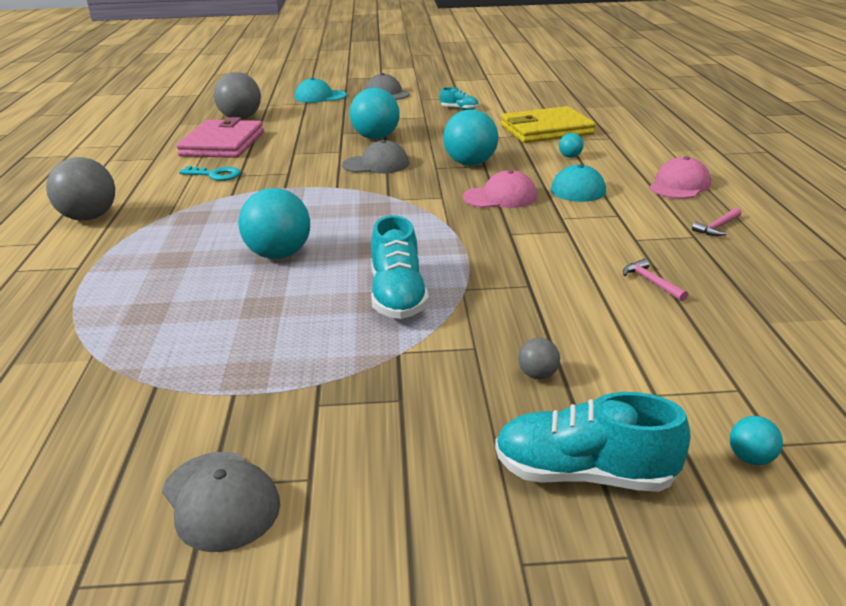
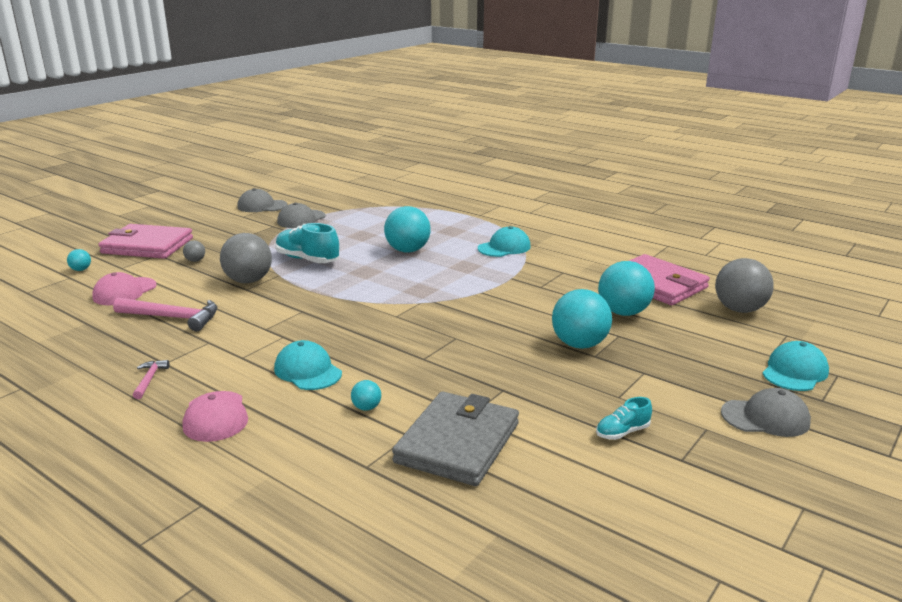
camera: 130 degrees right, 5 degrees down
grey ball [46,157,115,221] -> grey ball moved to [220,233,272,283]
turquoise key [179,166,241,181] -> none
grey cap [342,140,409,173] -> grey cap moved to [277,203,325,228]
turquoise ball [443,109,499,166] -> turquoise ball moved to [598,261,655,316]
pink cap [463,170,537,208] -> pink cap moved to [92,272,156,305]
turquoise shoe [495,392,691,492] -> pink wallet [99,224,193,259]
yellow wallet [501,106,596,143] -> grey wallet [392,391,519,486]
pink hammer [623,259,688,302] -> pink hammer [113,298,217,331], size x1.95
none -> turquoise cap [478,226,531,257]

